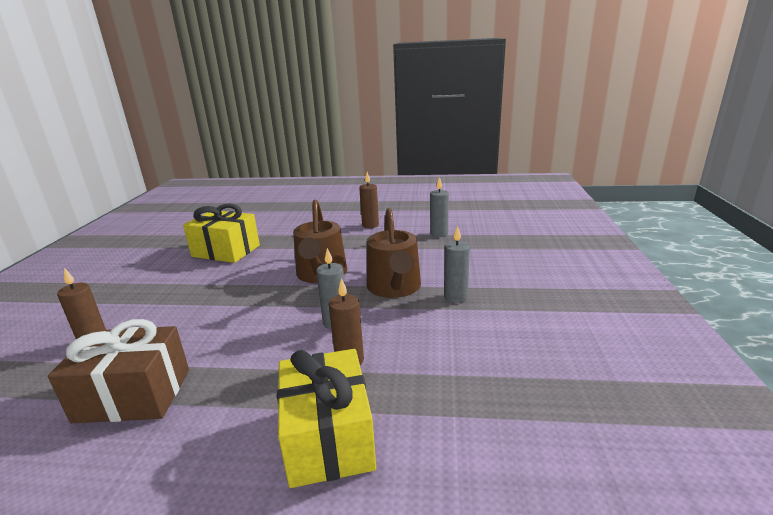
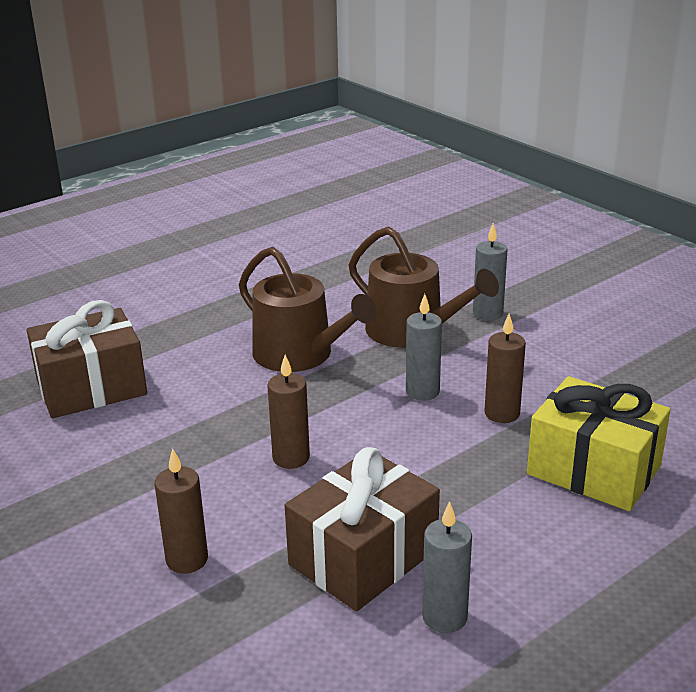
camera: 45 degrees left, 5 degrees up
yellow gift [183,204,260,263] -> brown gift [27,300,147,418]
brown candle [359,172,379,228] -> brown candle moved to [267,355,310,469]
grey candle [430,177,449,237] -> grey candle moved to [422,501,472,633]

